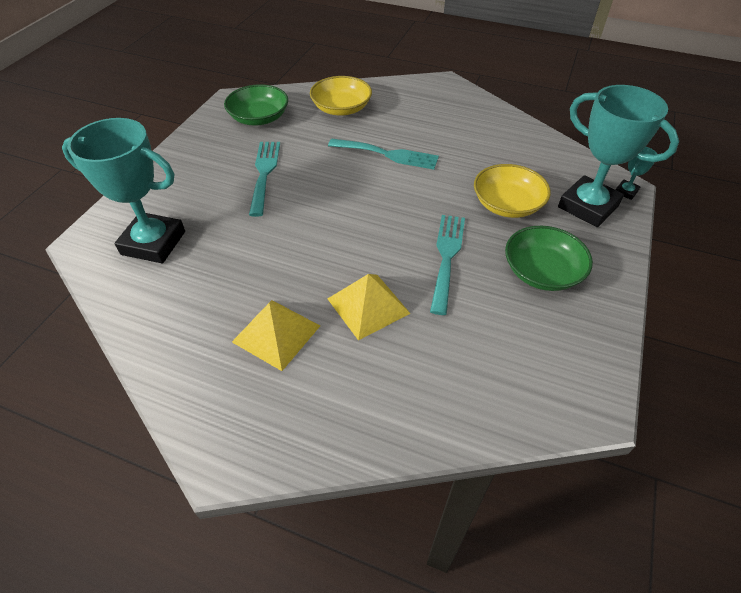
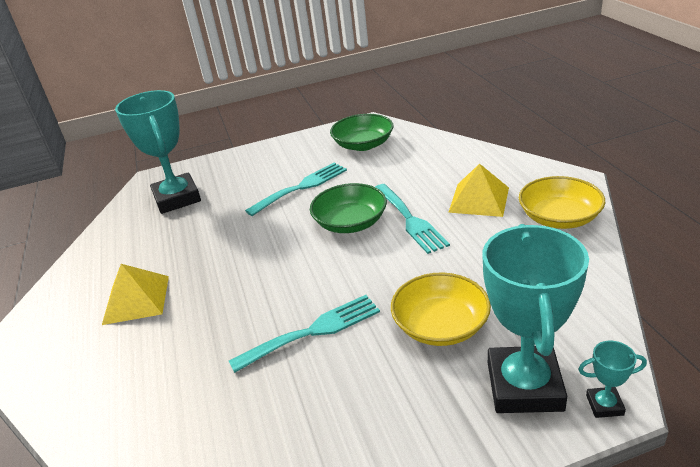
camera: 55 degrees right, 15 degrees down
yellow bowl [310,76,372,116] -> yellow bowl moved to [519,176,605,229]
yellow pyramid [328,274,411,341] -> yellow pyramid moved to [448,164,509,217]
green bowl [505,226,593,291] -> green bowl moved to [310,183,387,233]

